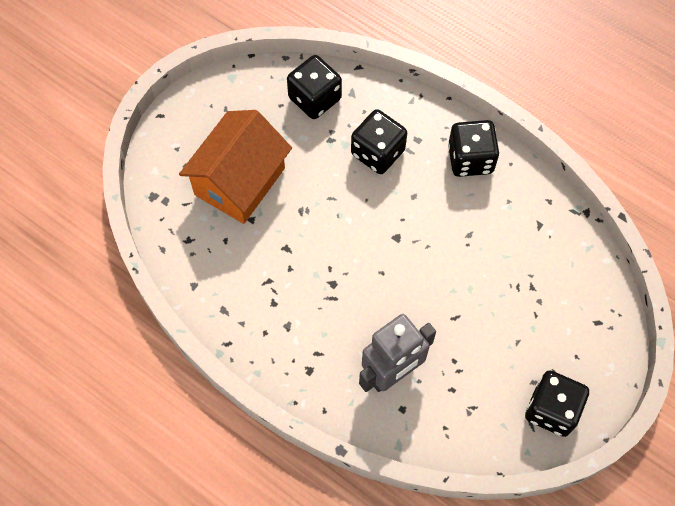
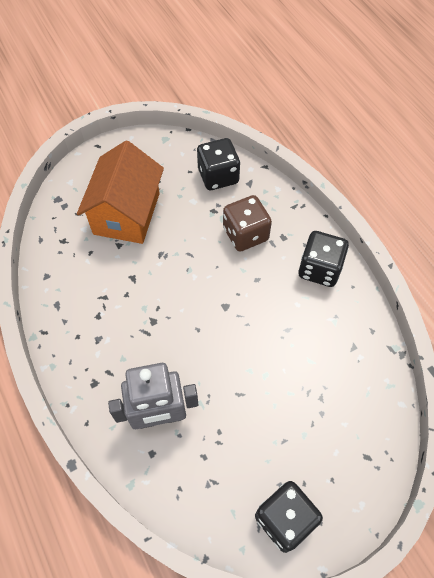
camera: 25 degrees right, 5 degrees down
orange house [179,110,292,224] -> orange house turned 45 degrees counterclockwise [77,140,164,244]
black dice [351,109,407,174] -> brown dice [223,195,272,251]

